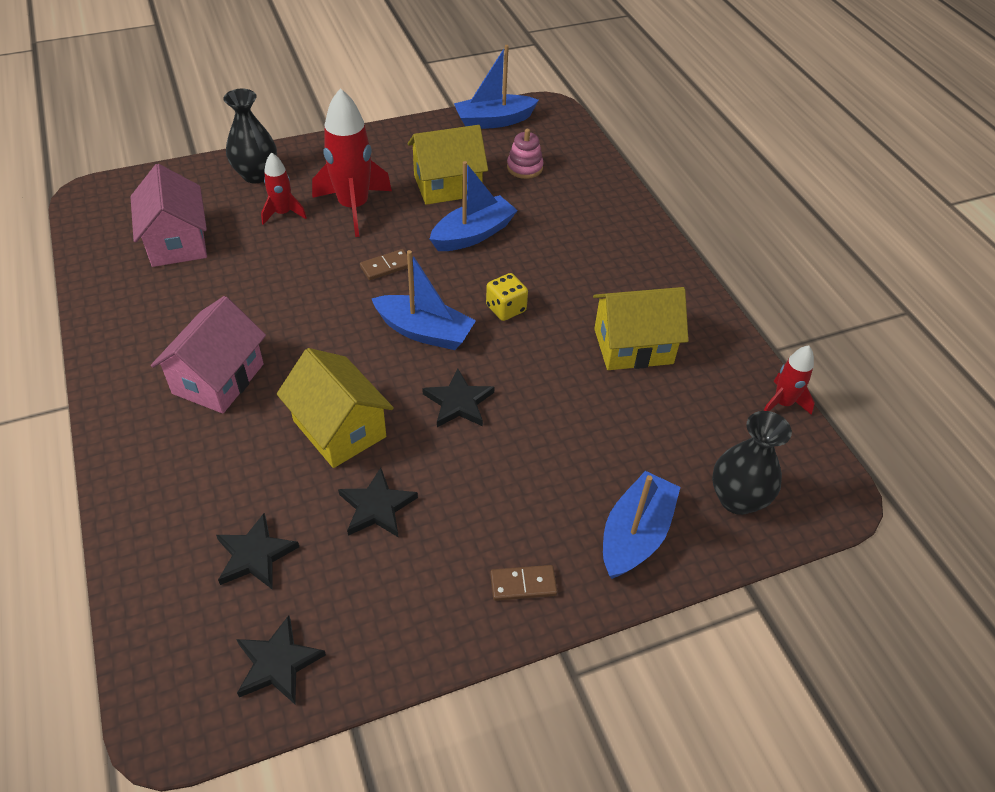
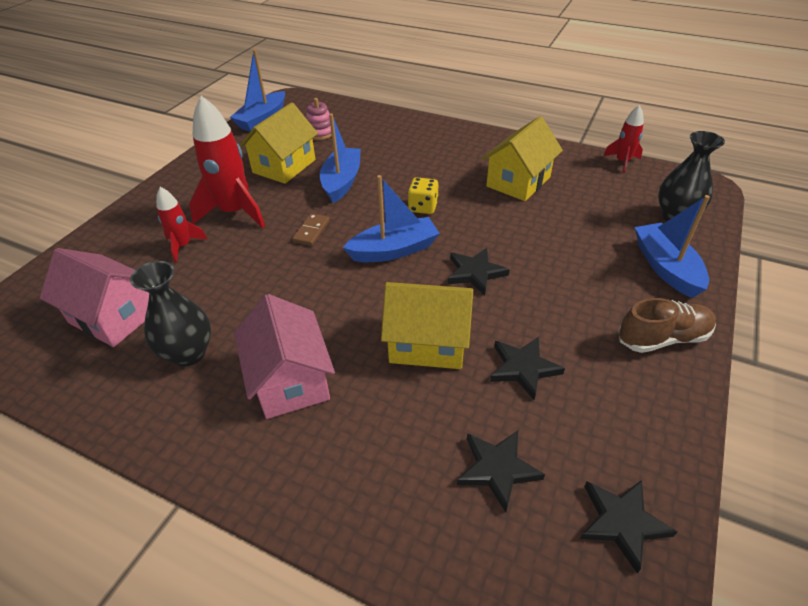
camera: 40 degrees left, 5 degrees down
black vase [223,89,277,183] -> black vase moved to [130,261,211,367]
brown domino [490,565,558,601] -> brown shoe [619,298,716,353]

